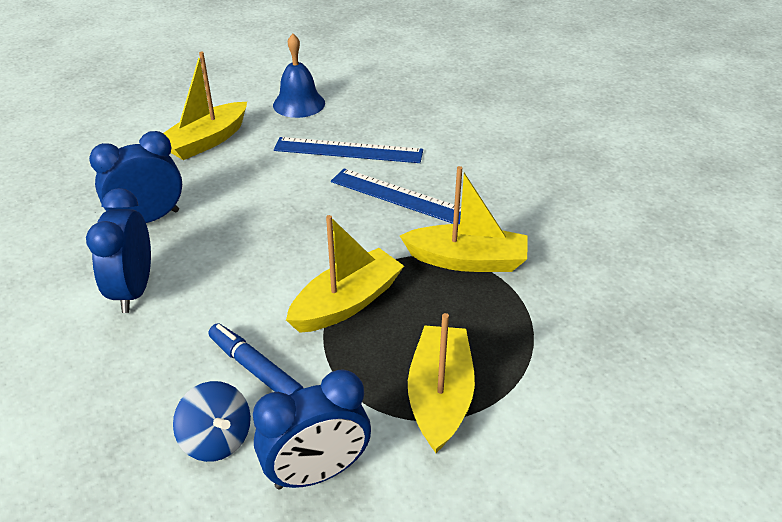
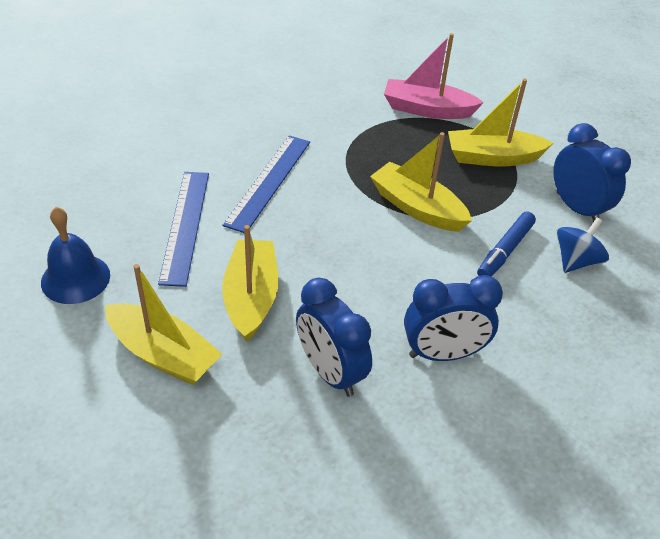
camera: 100 degrees left, 5 degrees up
yellow boat [400,166,528,272] -> yellow boat moved to [222,225,278,342]
none -> pink boat [384,33,484,119]

